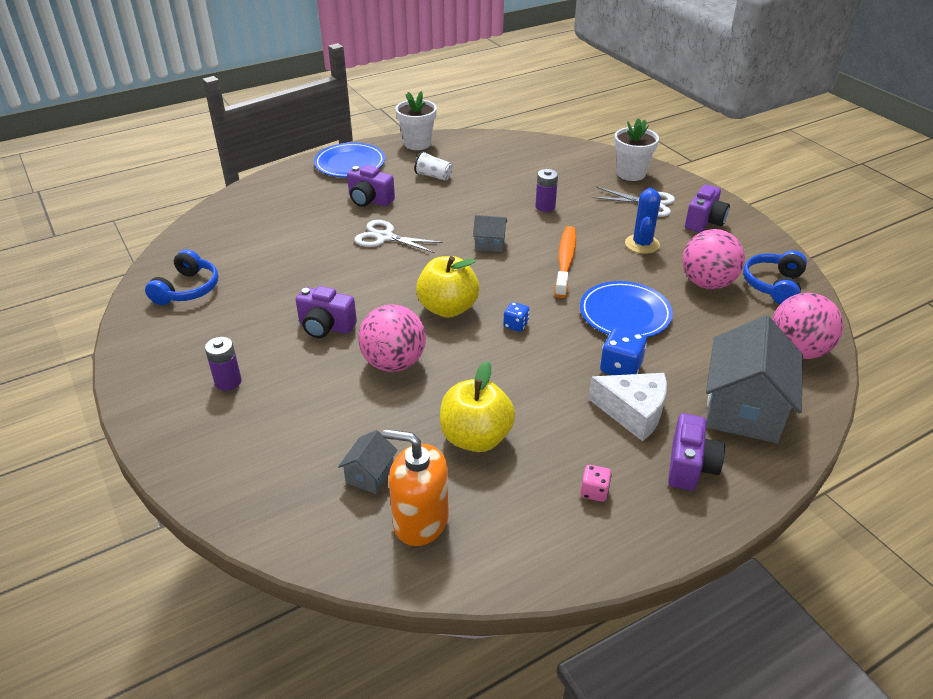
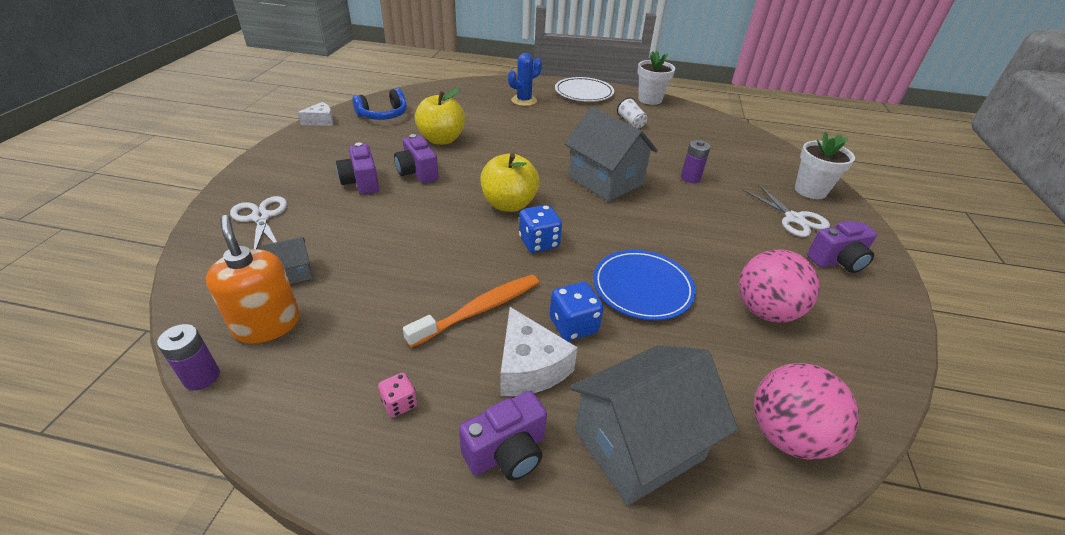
camera: 40 degrees right, 0 degrees up
purple battery [205,337,242,391] -> purple battery moved to [157,324,220,390]
blue plate [314,142,385,177] -> white plate [555,77,614,102]
purple camera [347,165,395,207] -> purple camera moved to [336,142,379,195]
white scissors [355,220,443,253] -> white scissors moved to [230,196,287,249]
pink ball [358,304,426,372] -> none
yellow apple [440,361,515,452] -> yellow apple moved to [415,88,465,145]
grey house [473,215,507,252] -> grey house [564,107,658,202], size x2.15
blue dice [503,302,530,332] -> blue dice [519,205,562,253], size x1.64
orange toothbrush [555,226,576,298] -> orange toothbrush moved to [403,275,539,348]
blue cactus [625,187,661,254] -> blue cactus moved to [508,53,542,106]
blue headphones [743,250,807,304] -> none
none -> white cheese [298,102,333,126]

